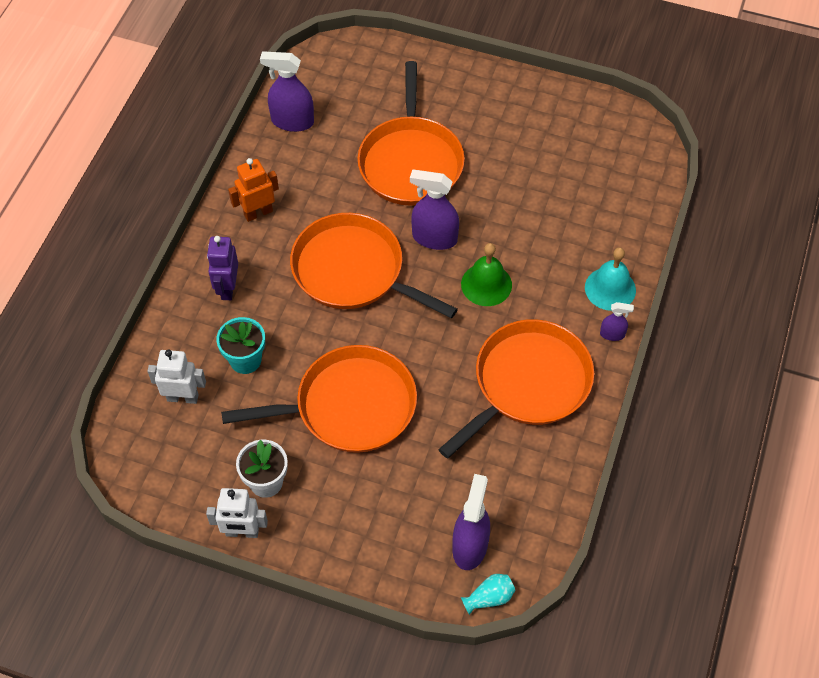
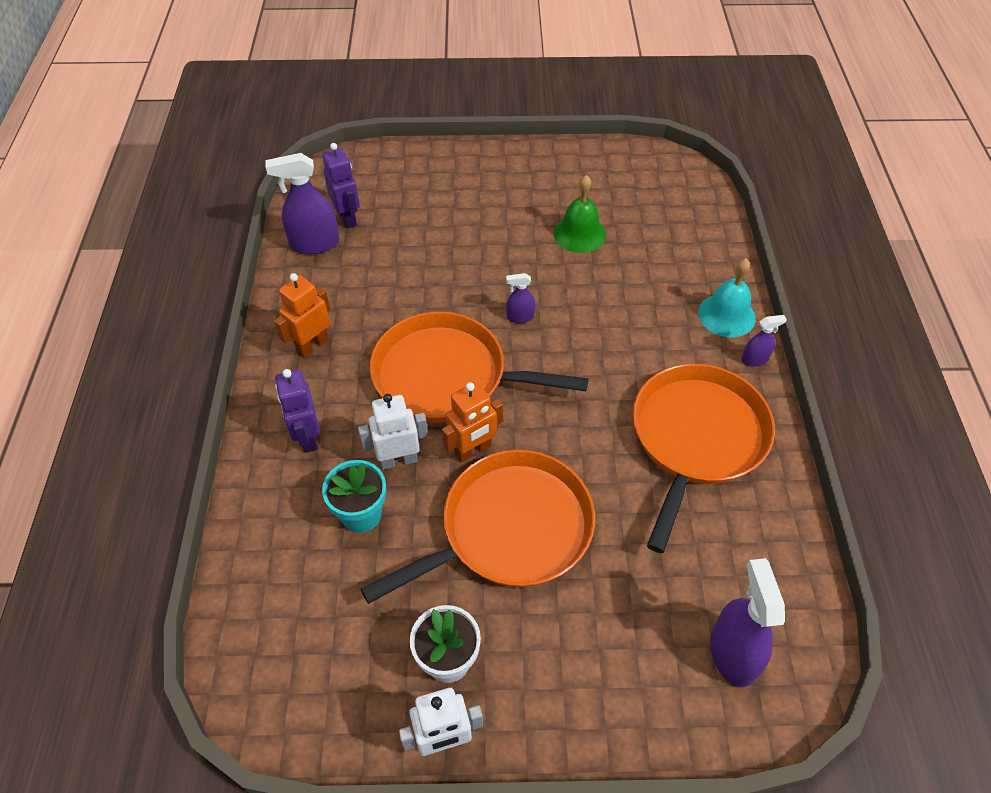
camera: 20 degrees left, 5 degrees down
white robot [147,350,206,404] -> white robot moved to [358,394,428,470]
orange pan [357,61,465,206] -> none
purple spray bottle [410,170,459,250] -> purple spray bottle [506,273,535,323], size x0.52
green bell [461,243,512,306] -> green bell moved to [553,175,606,253]
turquoise vase [461,574,515,615] -> none
none -> purple robot [322,143,360,228]
none -> orange robot [442,382,503,463]

